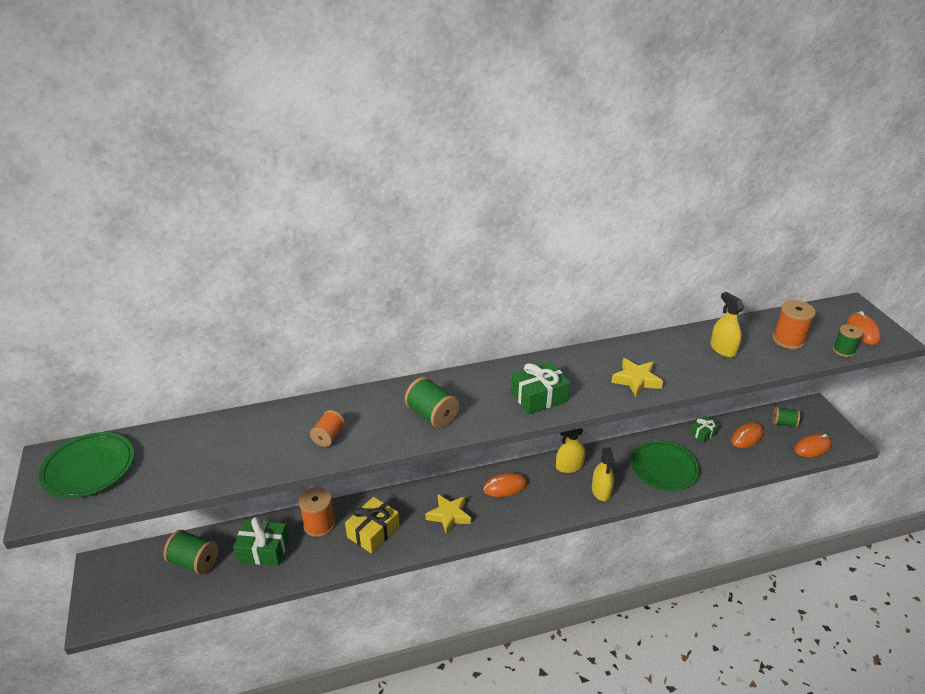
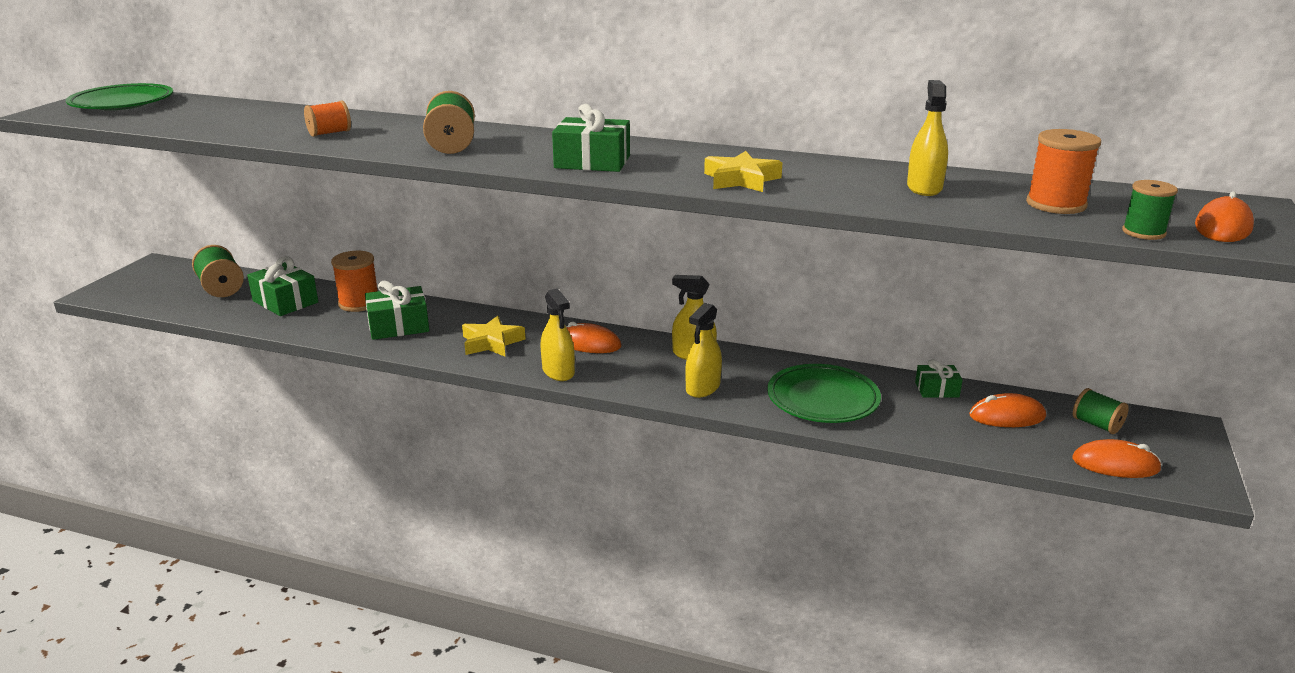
camera: 35 degrees right, 10 degrees down
yellow gift [345,497,400,554] -> green gift [365,281,429,340]
none -> yellow spray bottle [541,288,575,381]

